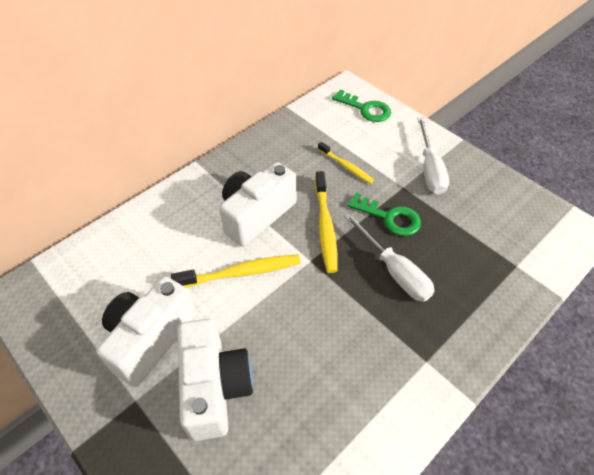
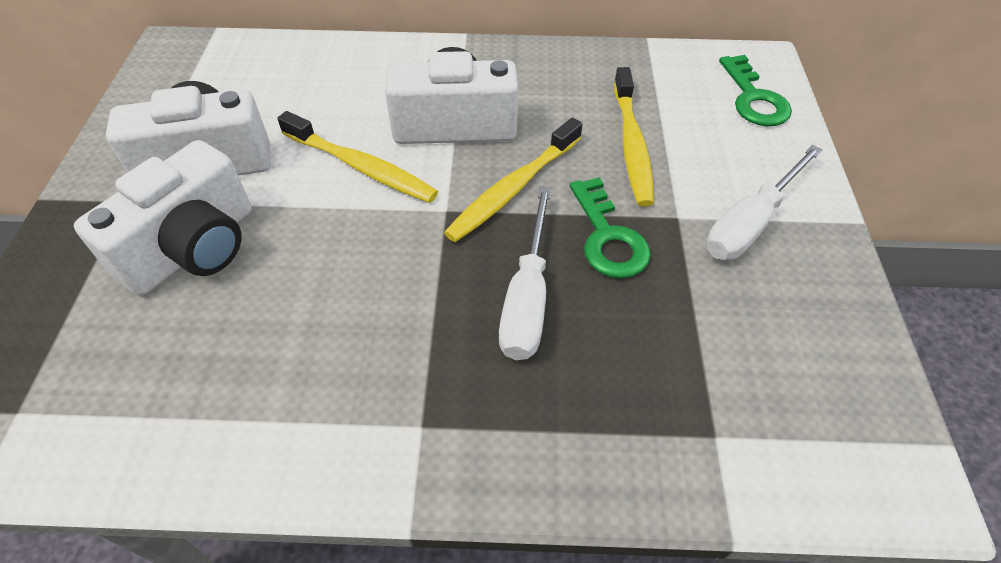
camera: 45 degrees right, 0 degrees up
yellow toothbrush [318,142,374,184] -> yellow toothbrush [614,67,654,207], size x1.54

